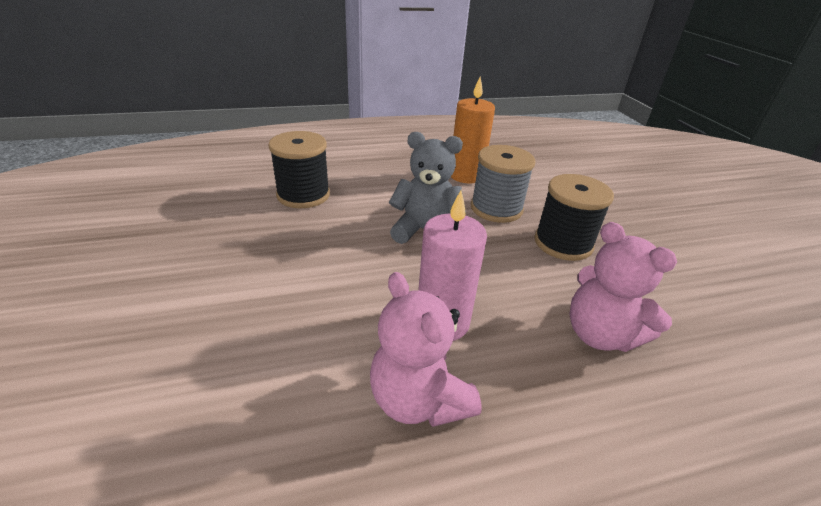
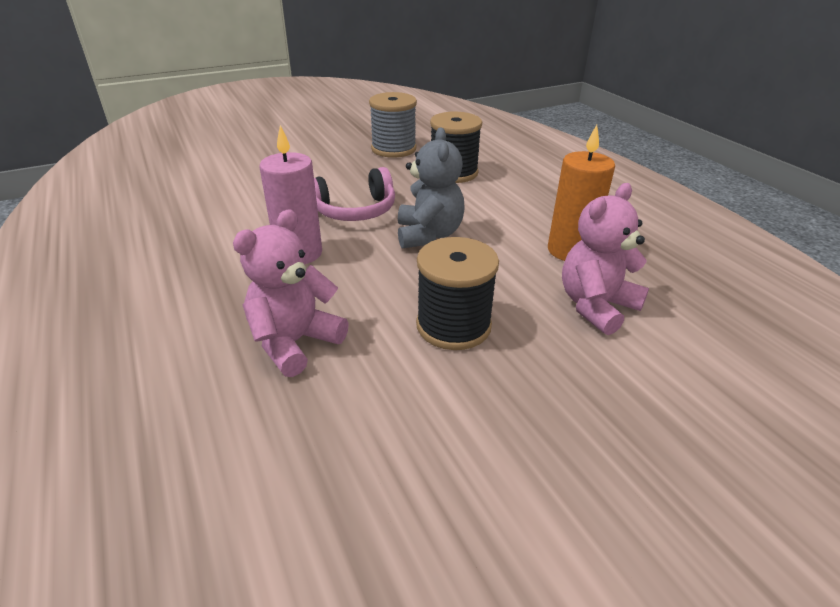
camera: 80 degrees right, 0 degrees up
pink teddy bear [370,272,482,427] -> pink teddy bear moved to [562,183,649,335]
grey spool [471,145,536,223] -> grey spool moved to [369,92,417,158]
none -> pink headphones [314,167,395,221]

